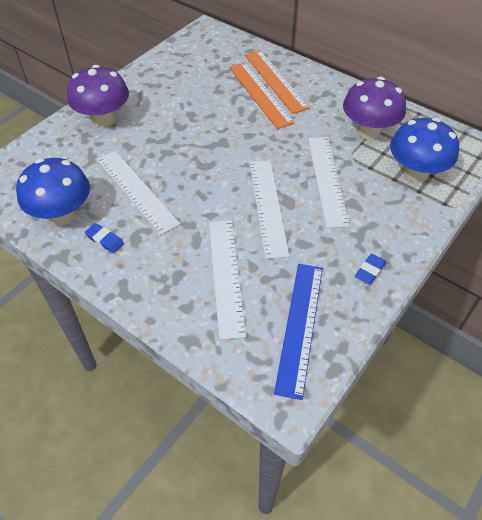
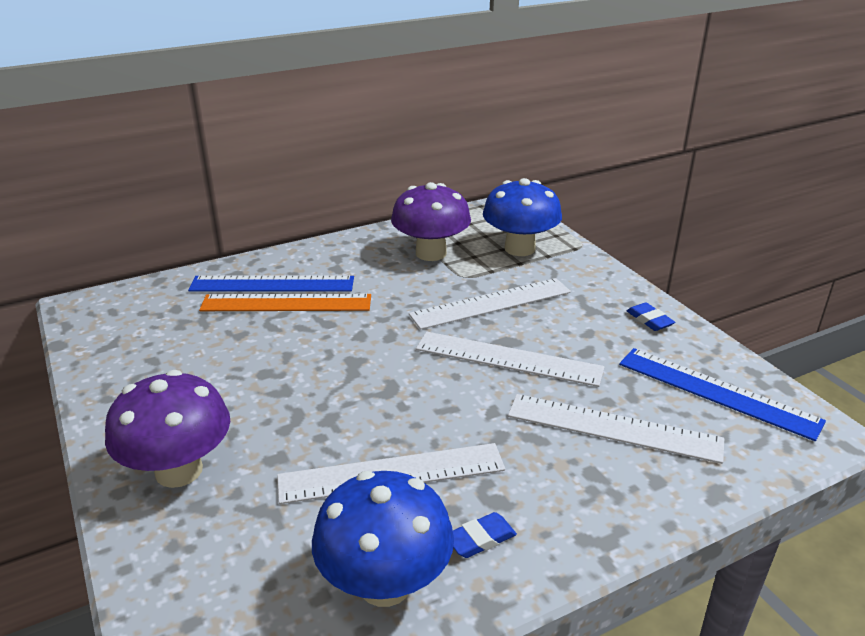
camera: 65 degrees left, 20 degrees down
orange ruler [245,50,310,114] -> blue ruler [188,275,354,292]
white ruler [308,137,350,228] -> white ruler turned 45 degrees counterclockwise [409,278,571,330]

